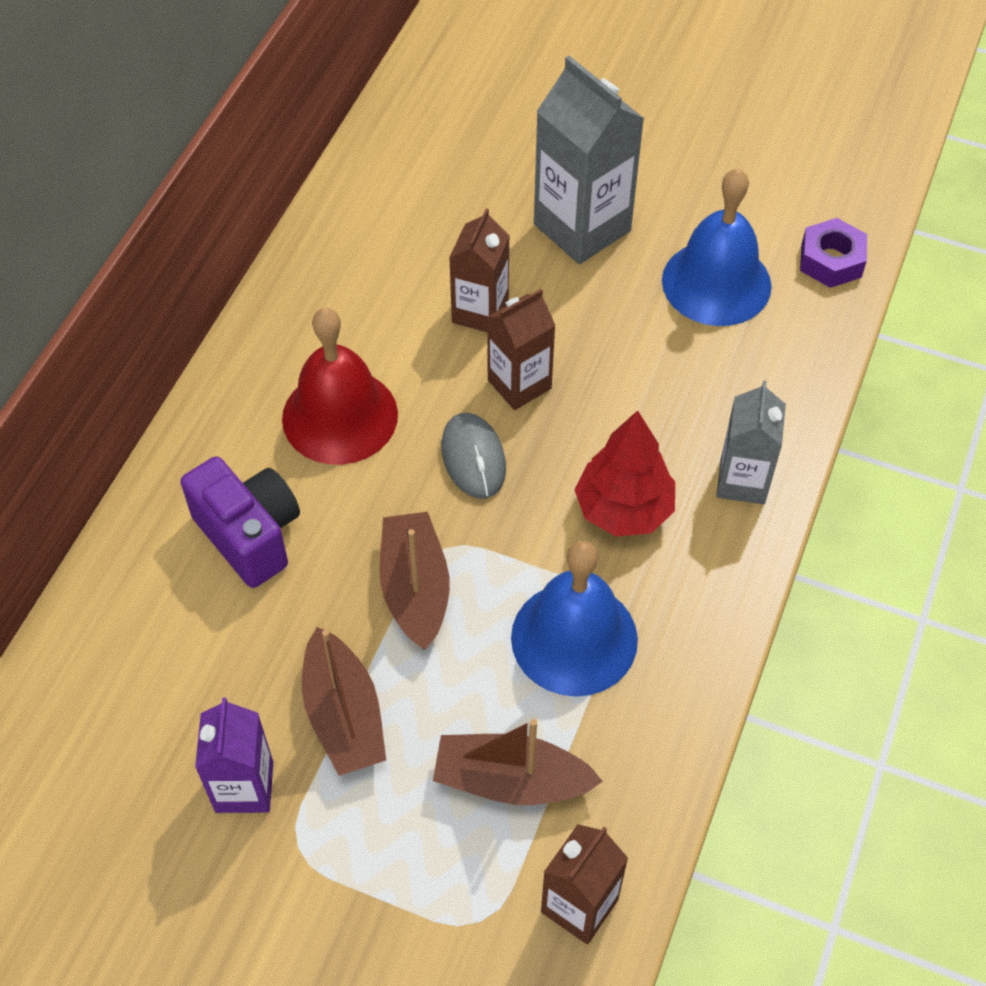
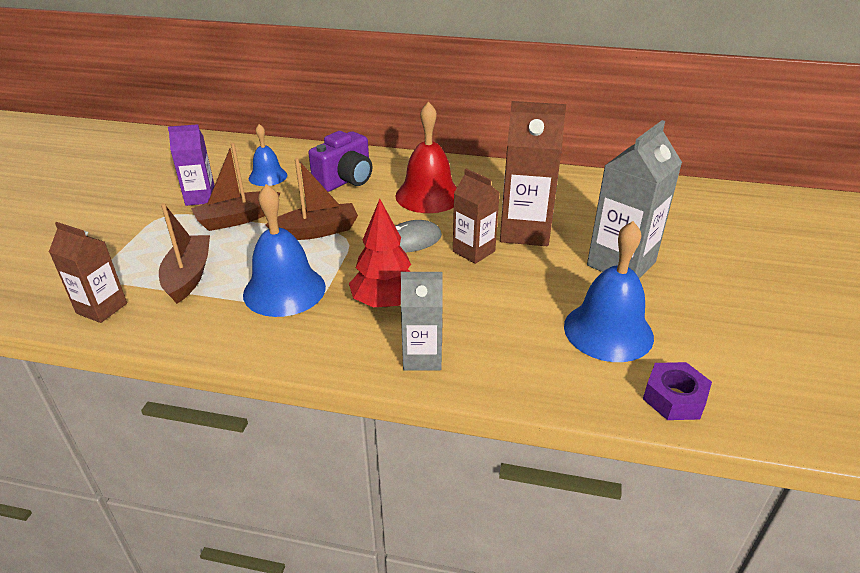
camera: 80 degrees right, 20 degrees down
brown carton [449,208,510,332] -> brown carton [500,101,566,246], size x1.61
none -> blue bell [249,124,287,186]

